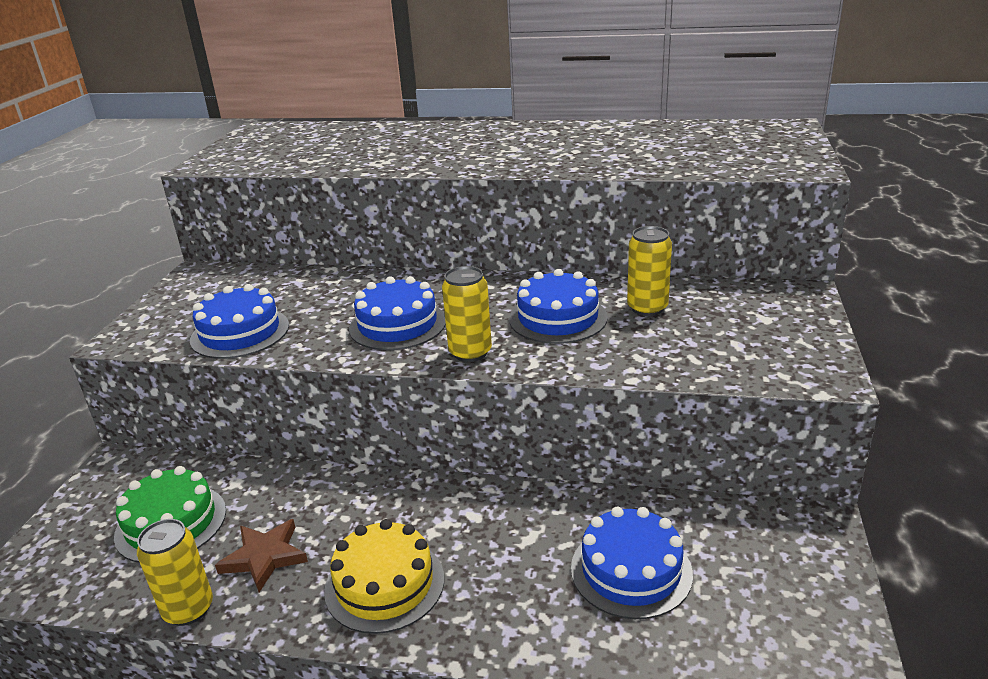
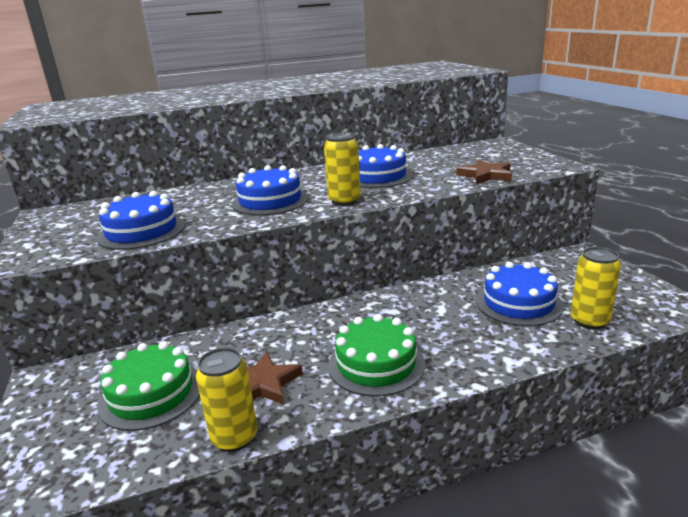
camera: 30 degrees left, 5 degrees down
yellow cake [324,519,444,634] -> green cake [328,314,425,397]
yellow can [627,226,672,316] -> yellow can moved to [571,247,621,329]
none -> brown star [456,159,512,184]

